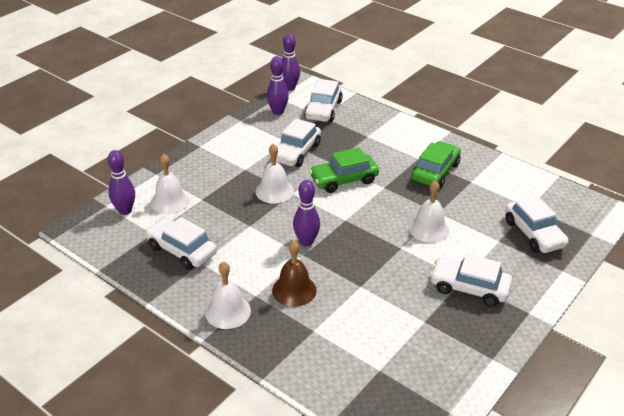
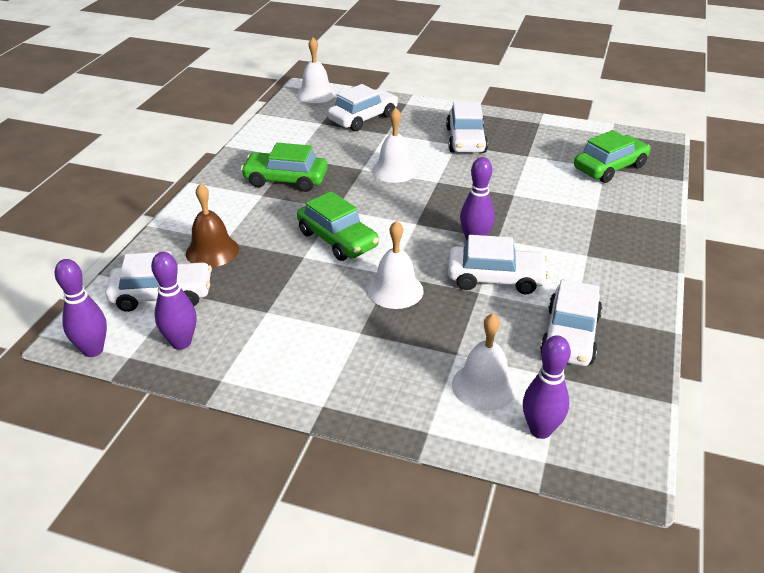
camera: 110 degrees left, 0 degrees up
white bell [205,262,251,329] -> white bell moved to [297,37,336,103]
brown bell [272,241,317,307] -> brown bell moved to [186,183,239,267]
white car [276,118,321,167] -> white car moved to [448,235,549,294]
none -> green car [574,130,651,183]

